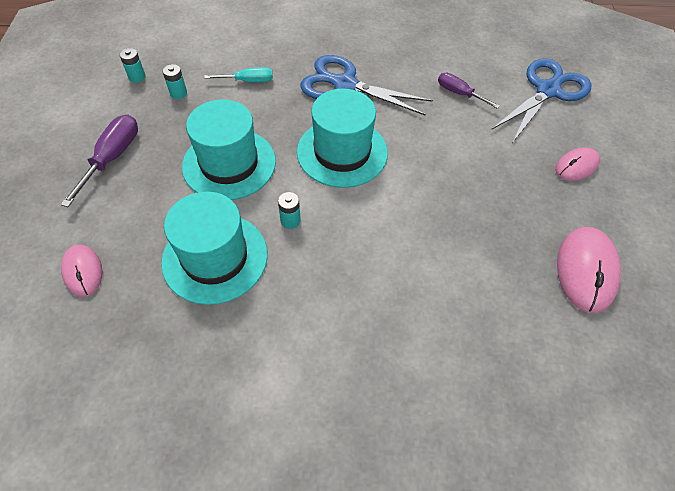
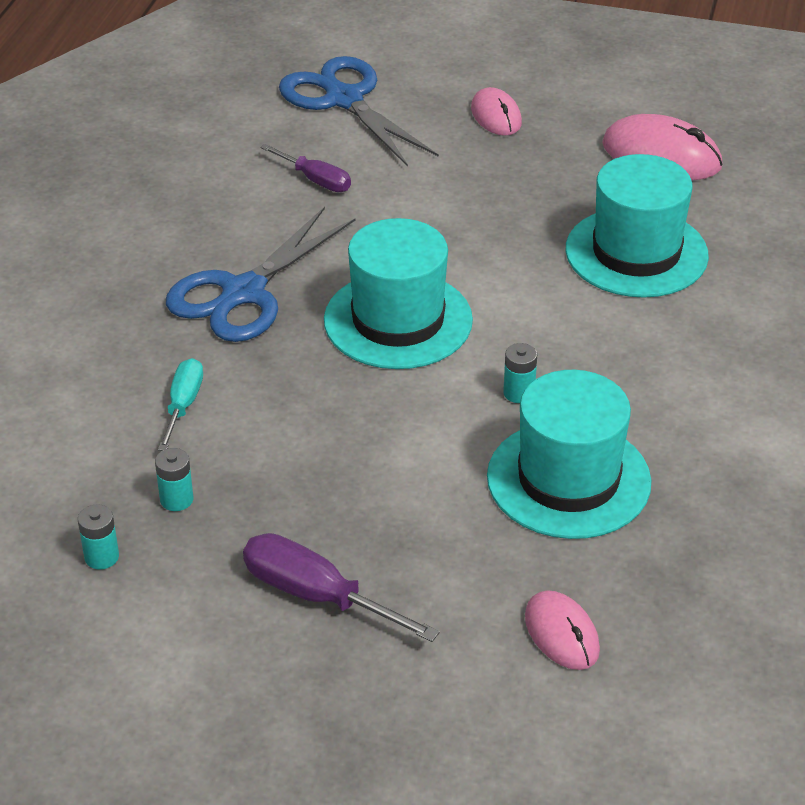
camera: 75 degrees left, 15 degrees down
pink mouse [61,245,103,297] -> pink mouse turned 75 degrees clockwise [525,590,600,670]
turquoise hat [182,99,276,200] -> turquoise hat moved to [565,154,709,298]
purple screwdriver [438,73,500,109] -> purple screwdriver turned 105 degrees counterclockwise [261,144,351,192]

